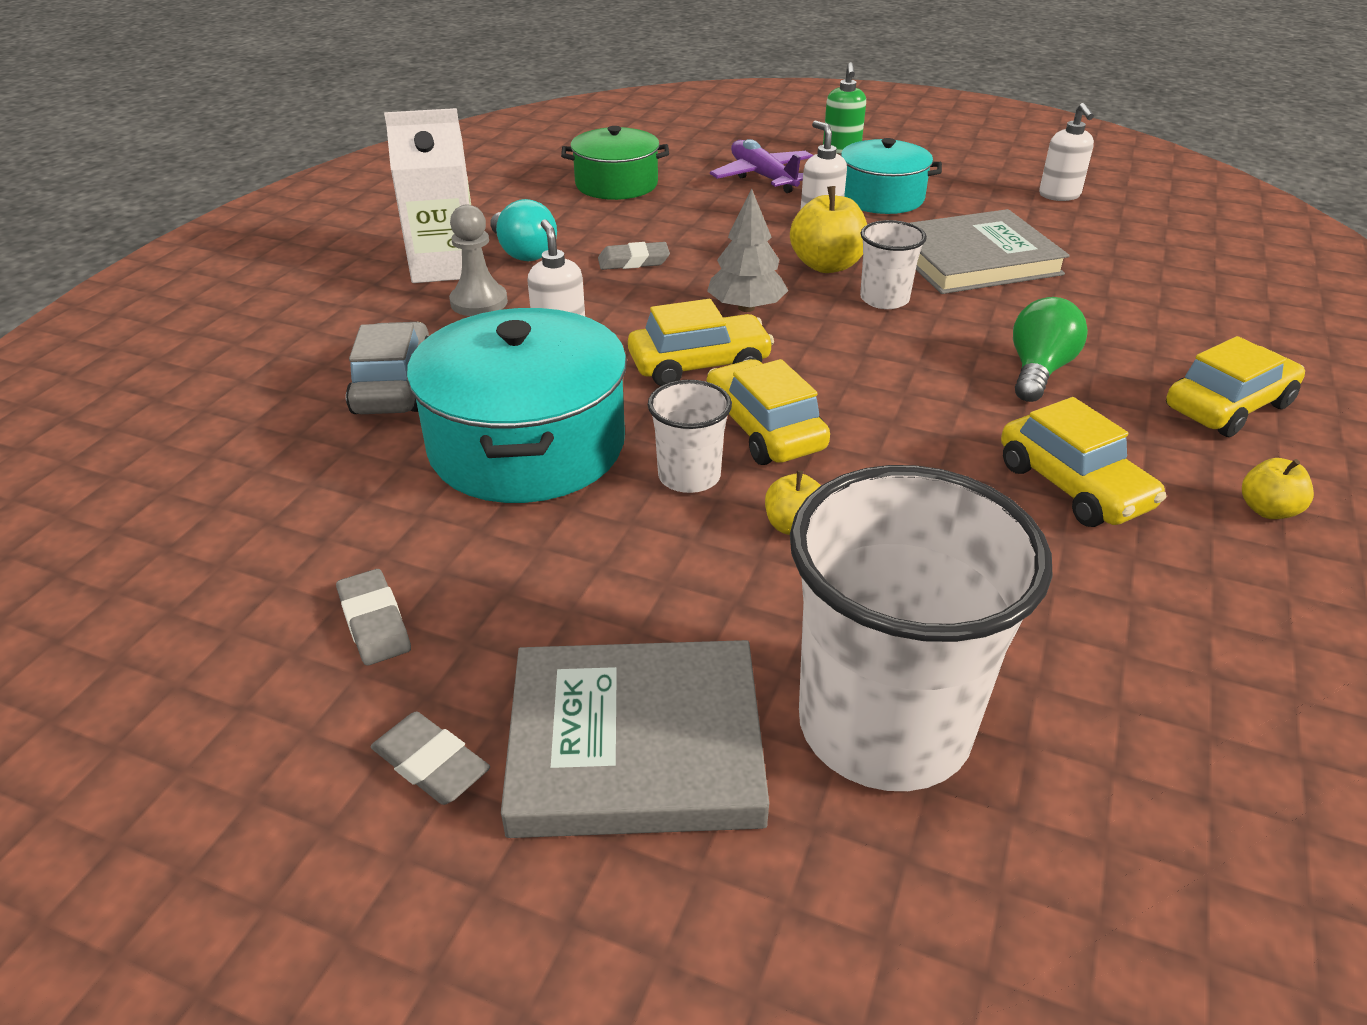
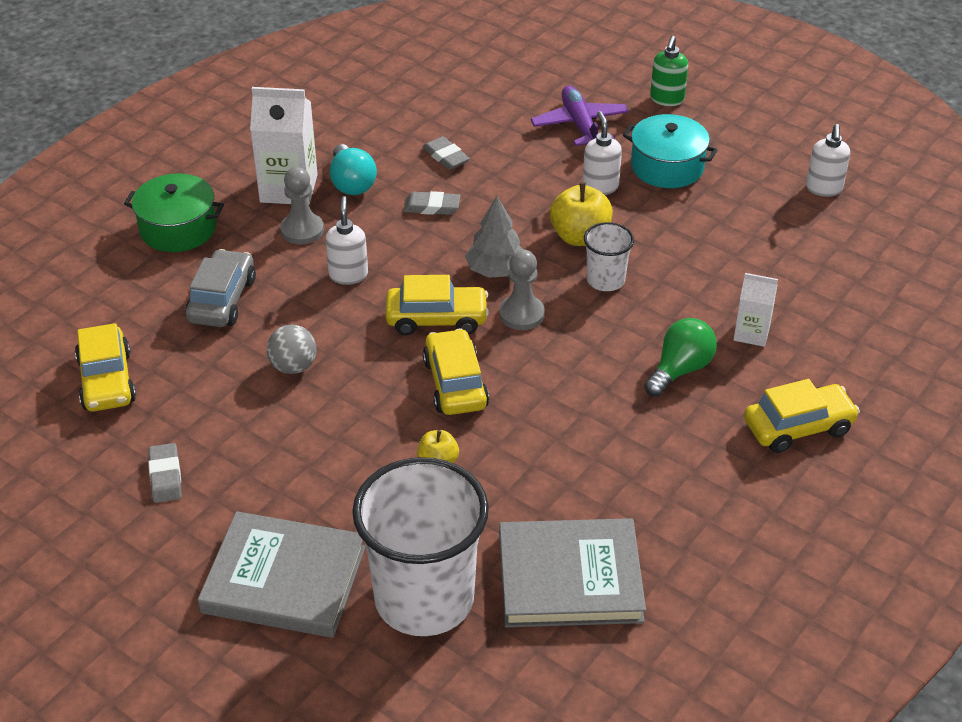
camera: 15 degrees right, 5 degrees up
grey eraser [371,711,490,805] -> grey eraser moved to [423,136,470,170]
turquoise pot [407,308,627,503] -> grey ball [267,324,317,374]
green pot [561,126,669,200] -> green pot moved to [124,173,224,252]
white cup [648,380,732,493] -> none
grey book [910,209,1070,294] -> grey book moved to [499,518,646,627]
yellow car [1001,397,1167,527] -> yellow car moved to [75,323,136,412]
yellow apple [1242,458,1314,519] -> none
none -> grey pawn [499,250,545,330]
none -> white carton [733,273,778,347]

